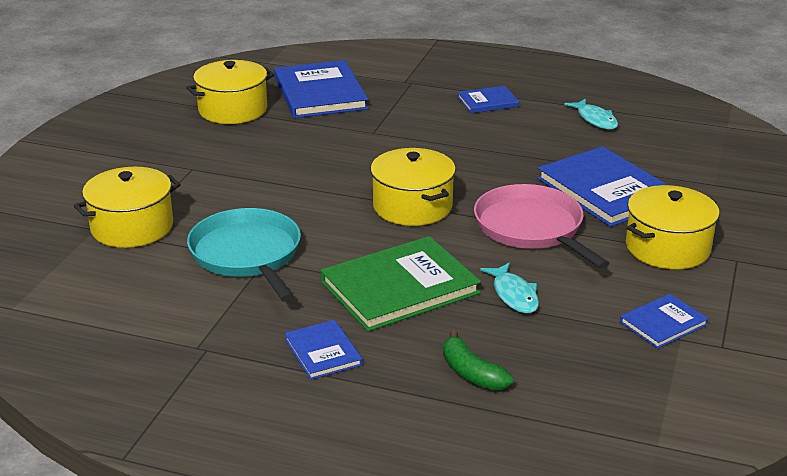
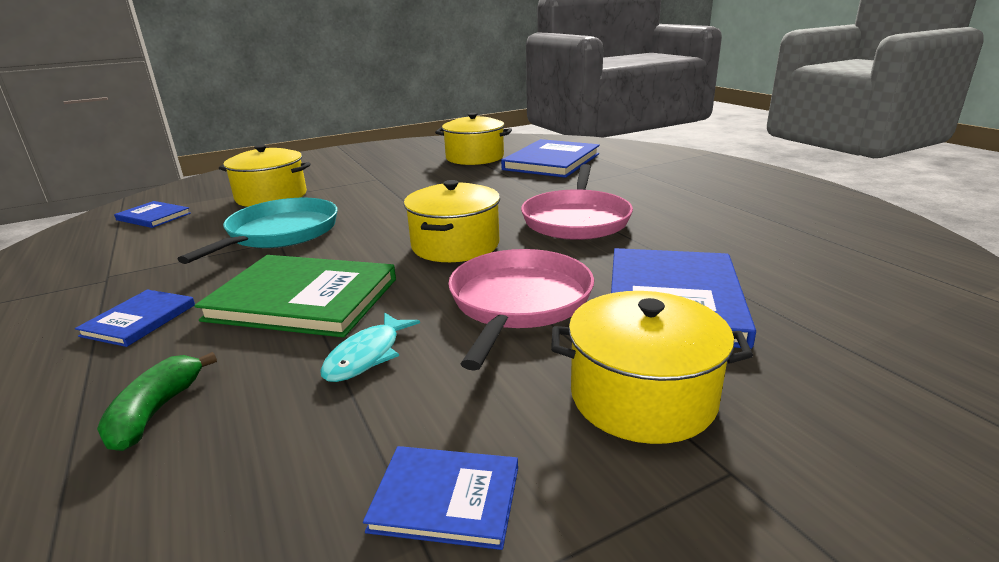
camera: 45 degrees right, 5 degrees down
blue book [458,86,519,113] -> blue book moved to [114,201,191,228]
turquoise fish [564,98,618,130] -> none
none -> pink pan [521,164,633,240]

